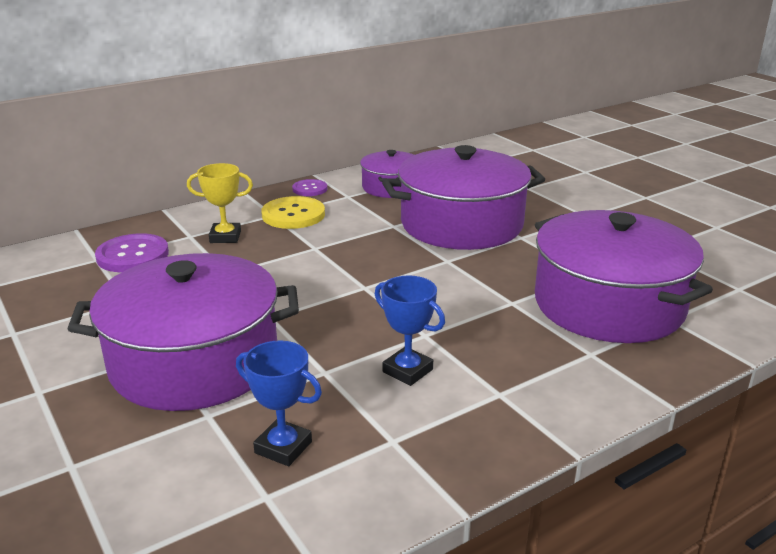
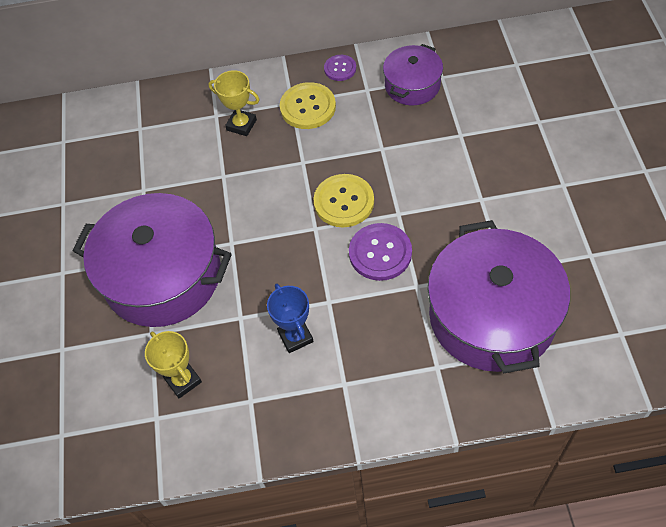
camera: 30 degrees right, 30 degrees up
purple button [95,233,169,272] -> purple button moved to [349,223,412,281]
blue trophy [236,341,322,466] -> yellow trophy [145,331,202,398]
purple pot [382,145,545,250] -> none
none -> yellow button [313,174,374,227]

